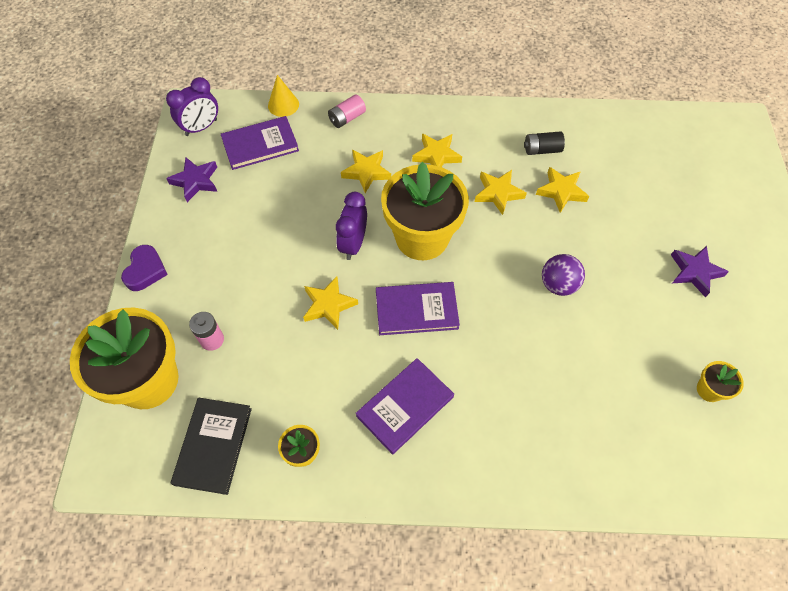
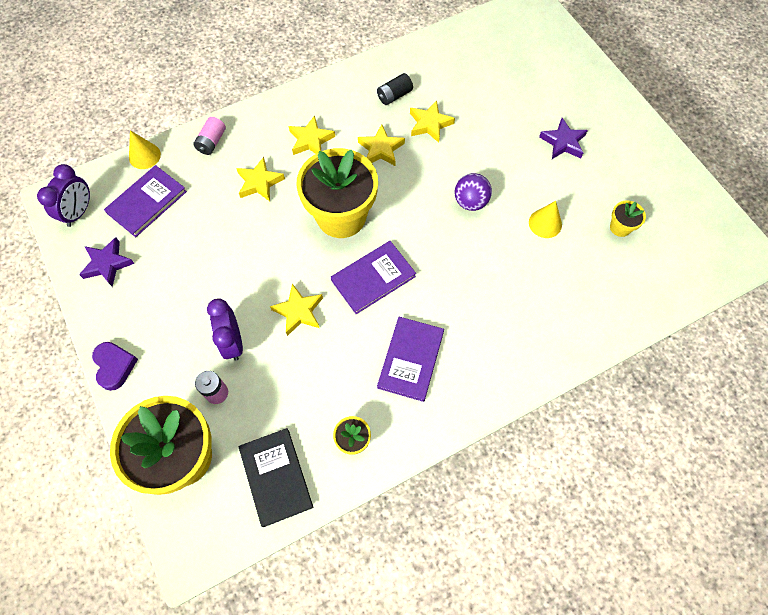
camera: 30 degrees left, 5 degrees up
purple clock [336,192,367,260] -> purple clock moved to [207,298,243,361]
none -> yellow cone [529,201,562,238]

